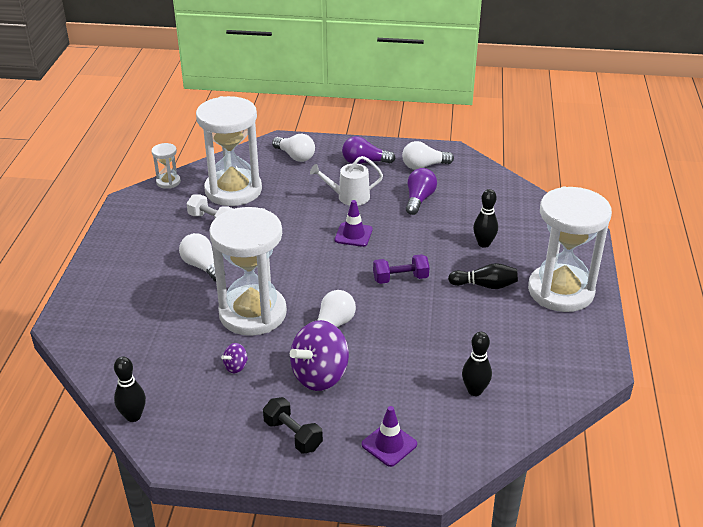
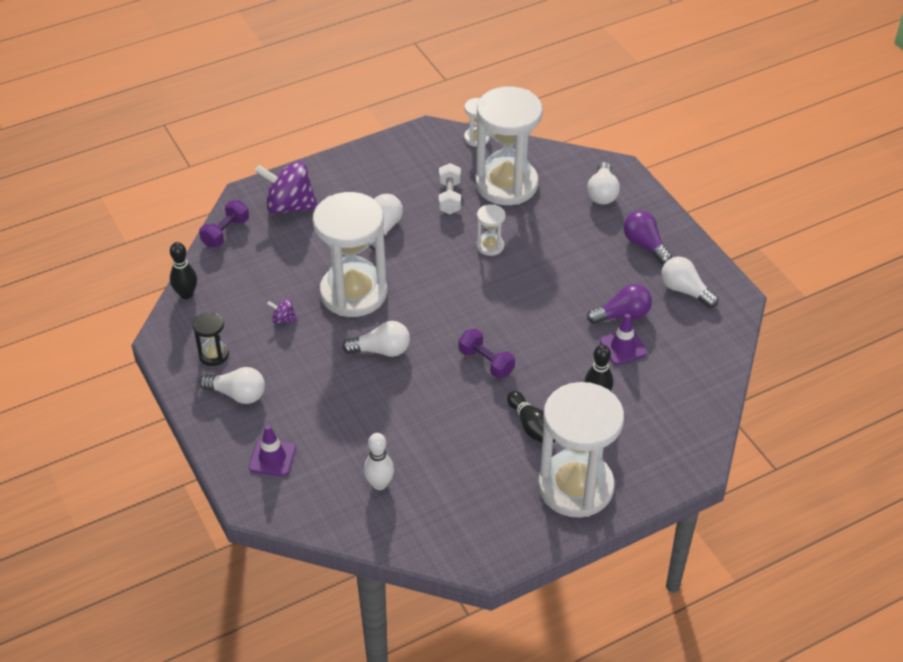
camera: 55 degrees right, 10 degrees up
black dumbbell [263,397,323,454] -> white light bulb [199,367,265,404]
purple spinning top [290,320,349,391] -> purple spinning top moved to [255,161,318,214]
white watering can [310,156,383,206] -> none
purple traffic cone [335,200,373,247] -> purple traffic cone moved to [600,314,647,365]
black bowling pin [462,332,492,396] -> white bowling pin [364,433,394,490]
none -> black hourglass [193,312,229,366]
none -> purple dumbbell [199,200,249,247]
none -> white hourglass [476,204,506,256]

